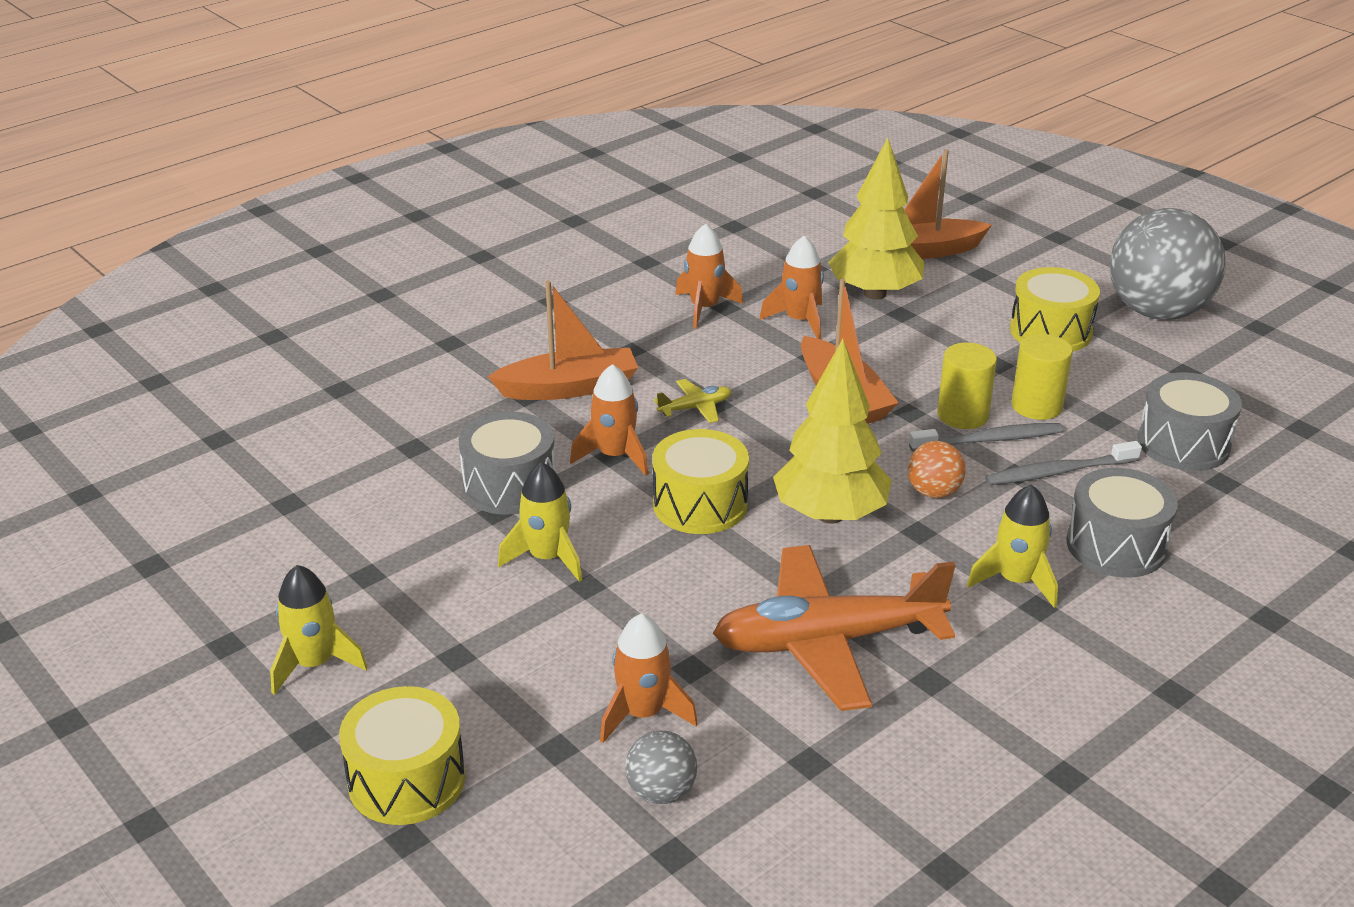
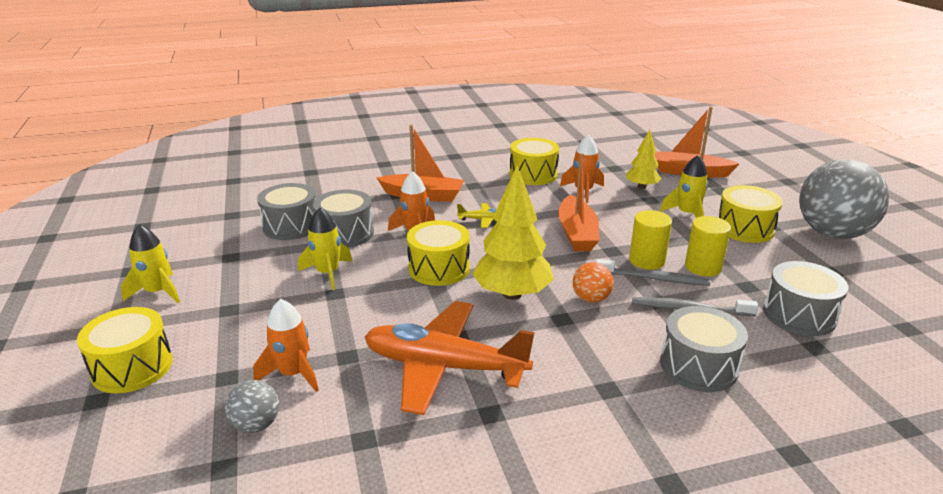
camera: 25 degrees right, 5 degrees down
orange rocket [675,224,743,329] -> yellow drum [509,138,559,185]
yellow tree [828,138,925,300] -> yellow tree [626,130,661,189], size x0.57
yellow rocket [967,485,1058,608] -> yellow rocket moved to [660,155,708,218]
none -> grey drum [257,183,316,240]

